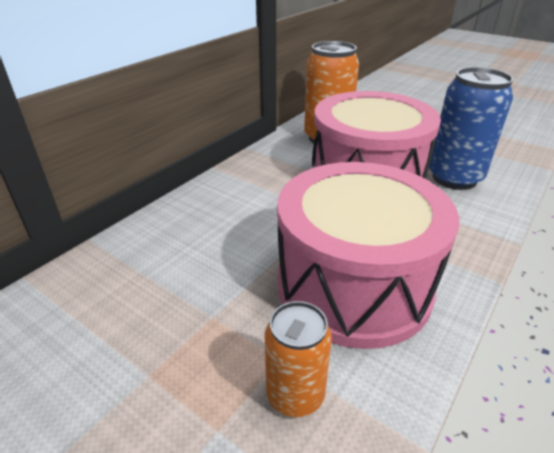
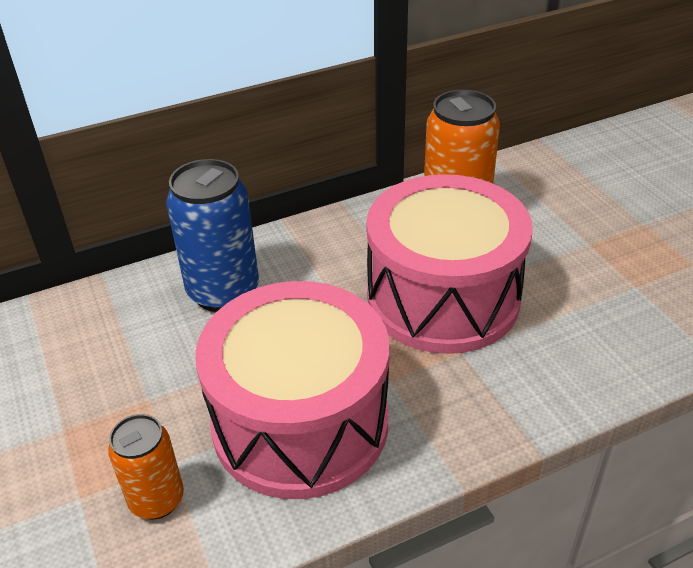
camera: 30 degrees right, 5 degrees up
blue can [429,67,513,190] -> blue can moved to [166,159,259,312]

